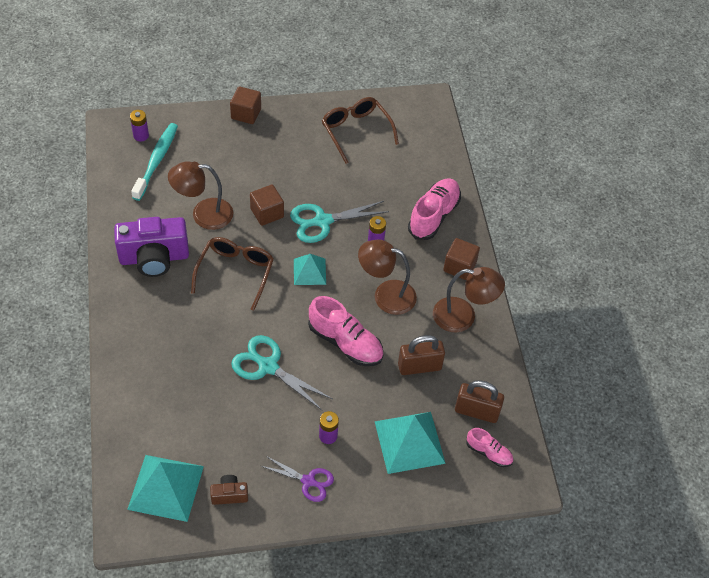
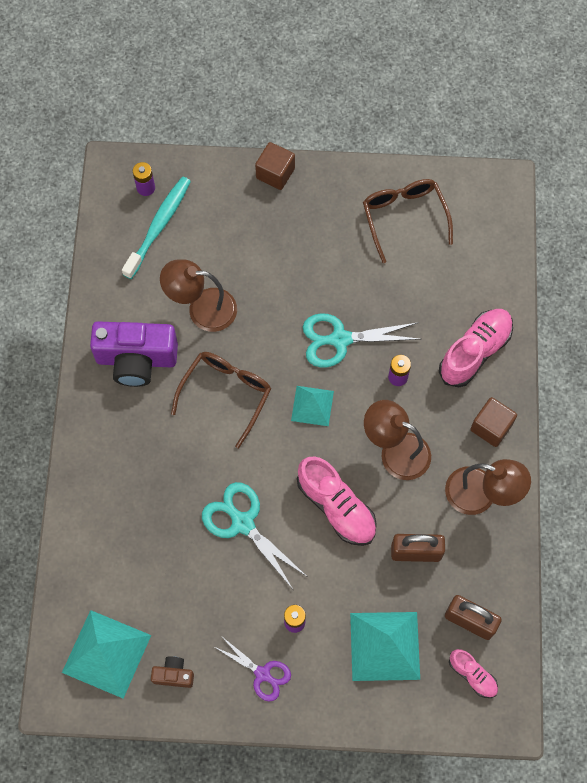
camera: 15 degrees right, 15 degrees up
brown cube [250,185,284,226] -> none

